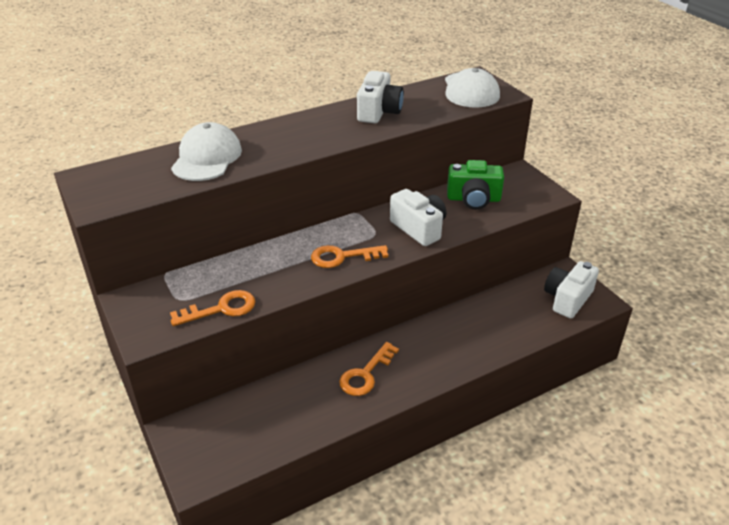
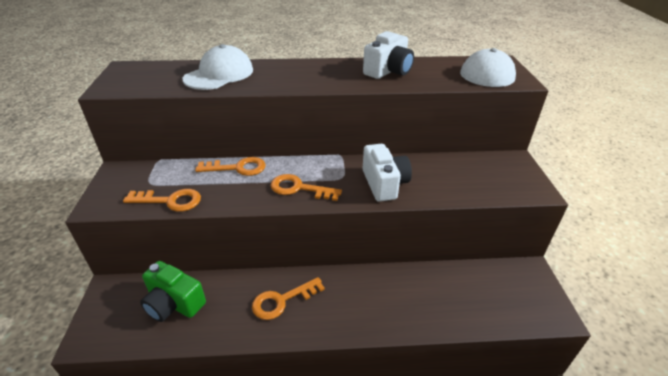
camera: 25 degrees right, 0 degrees up
green camera [447,160,504,210] -> green camera moved to [140,261,206,322]
white camera [544,261,599,318] -> none
none -> orange key [195,157,266,176]

